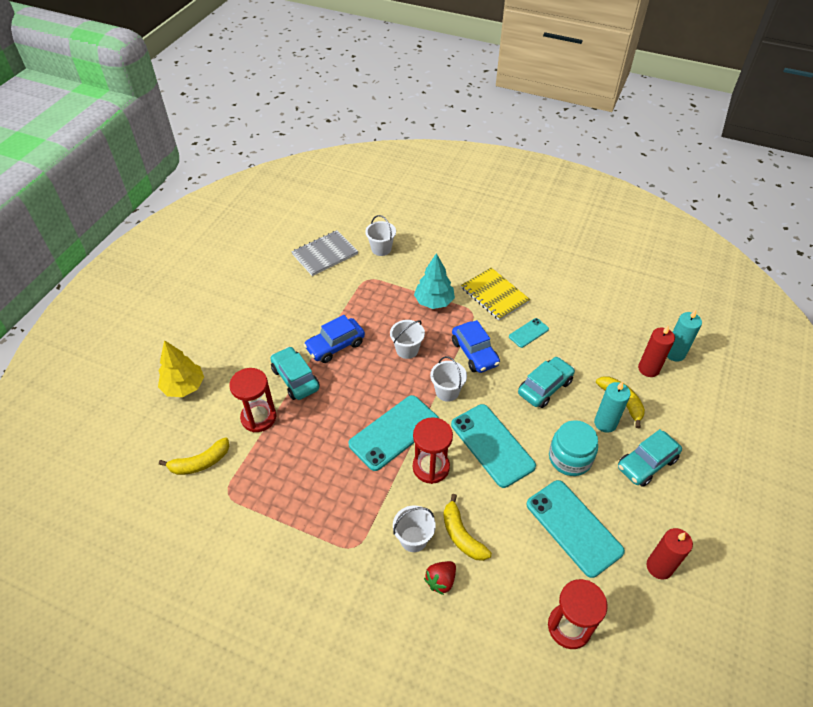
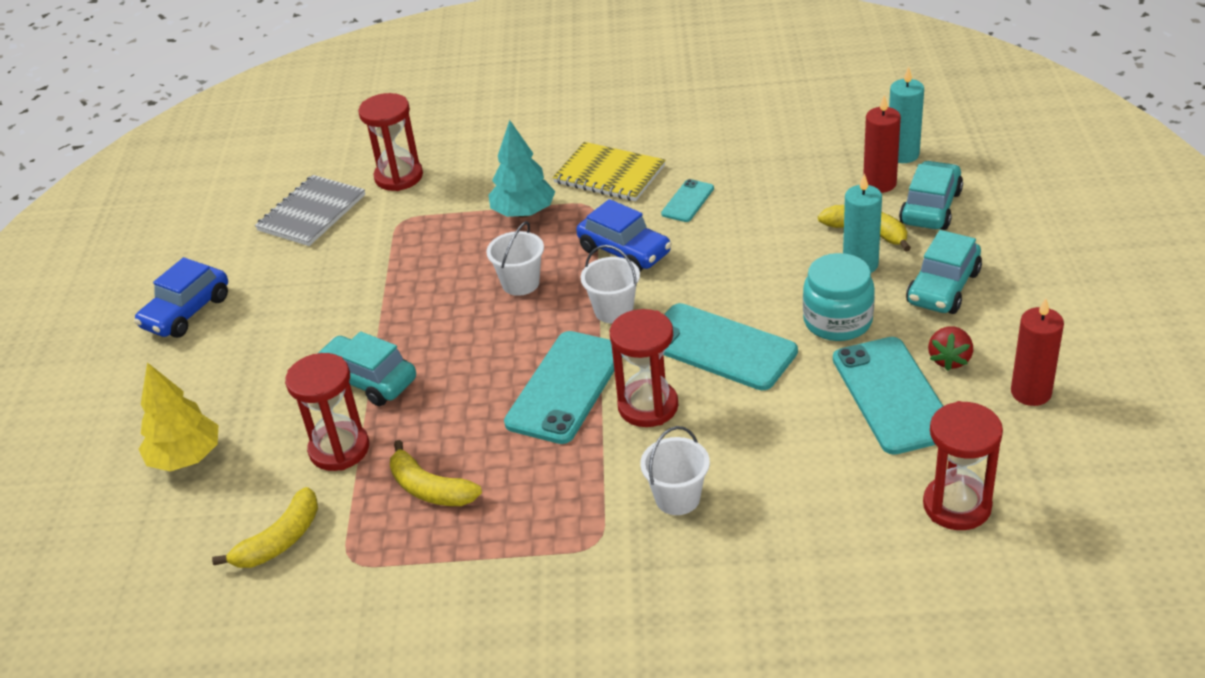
camera: 20 degrees left, 10 degrees down
blue car [304,315,365,363] -> blue car moved to [134,257,228,338]
white bucket [365,215,396,256] -> red hourglass [358,93,423,191]
red strawberry [424,561,456,595] -> red strawberry moved to [928,326,973,371]
yellow banana [444,494,492,561] -> yellow banana moved to [390,440,482,506]
turquoise car [518,357,575,408] -> turquoise car moved to [899,160,963,230]
turquoise phone [526,480,625,578] -> turquoise phone turned 45 degrees clockwise [833,337,943,455]

